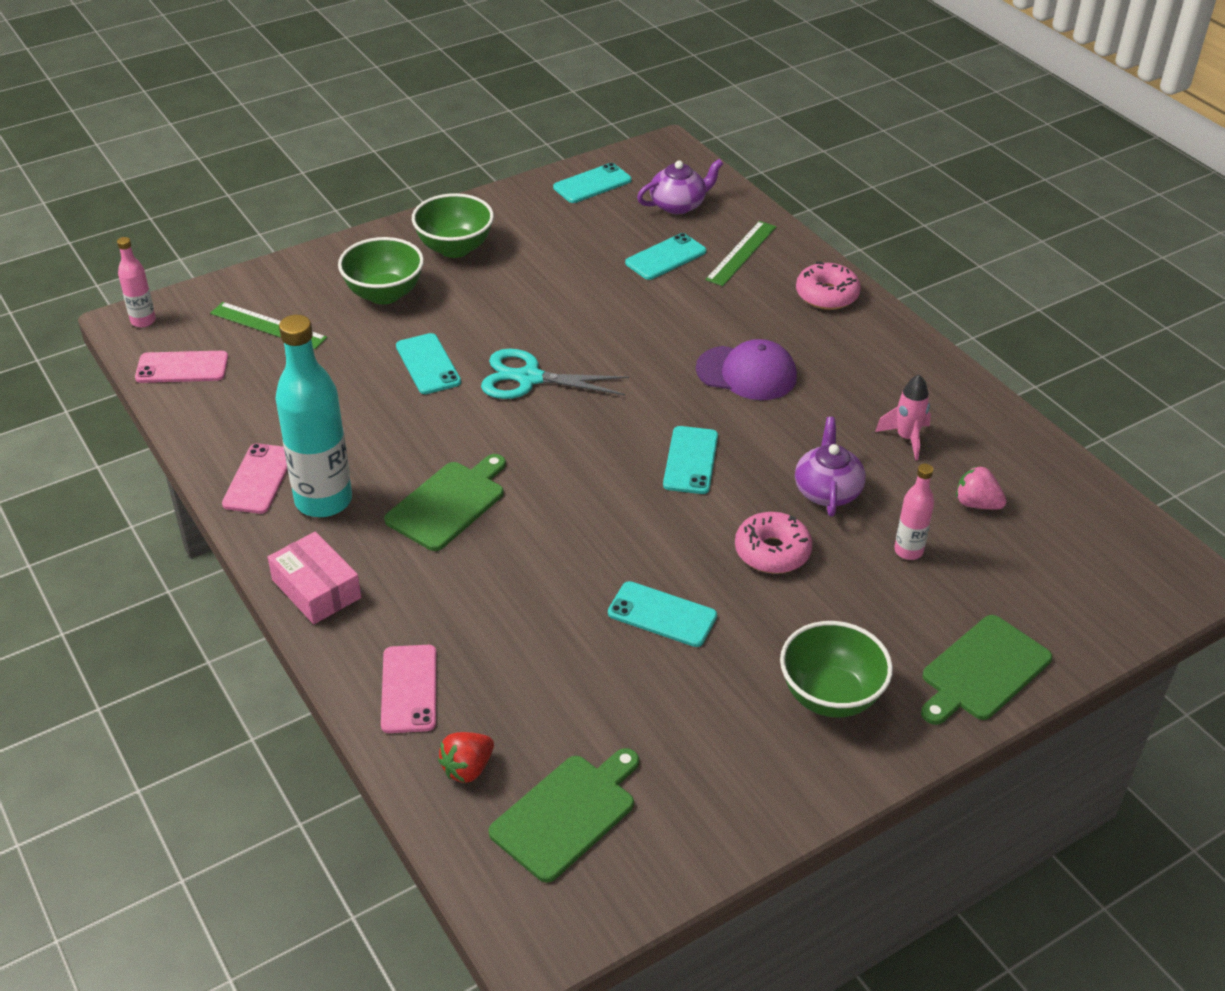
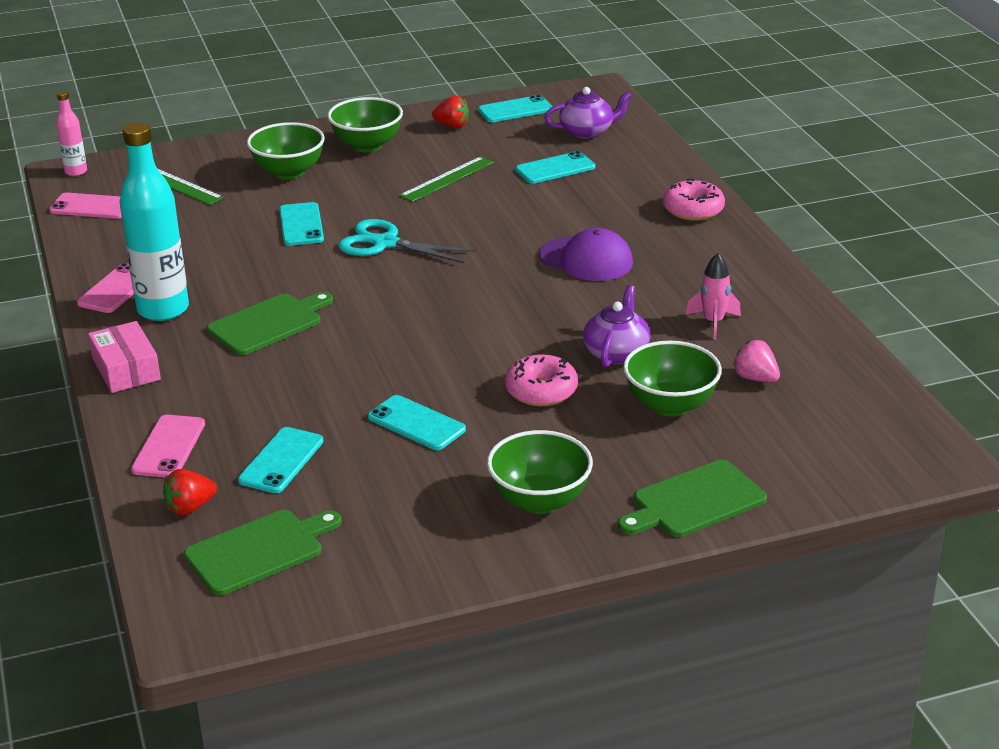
camera: 15 degrees right, 10 degrees down
turquoise phone [663,426,718,494] -> turquoise phone moved to [238,427,324,493]
green ruler [705,221,777,286] -> green ruler moved to [399,156,494,202]
pink bottle [894,464,934,560] -> green bowl [623,341,722,417]
none -> red strawberry [432,95,469,128]

